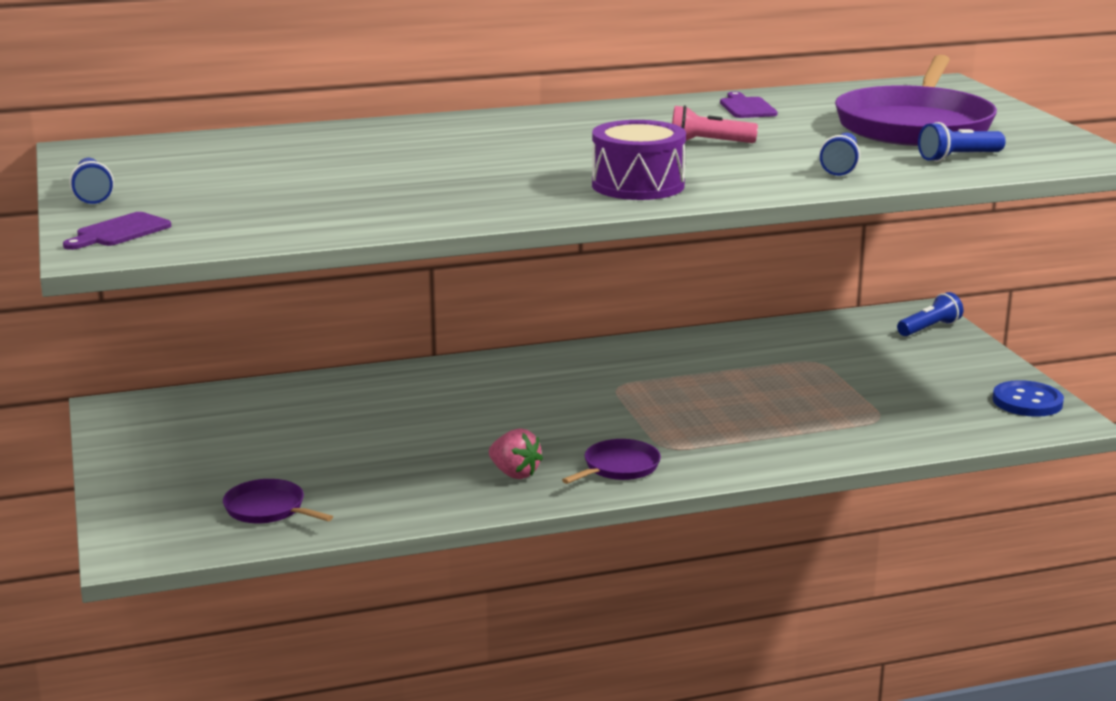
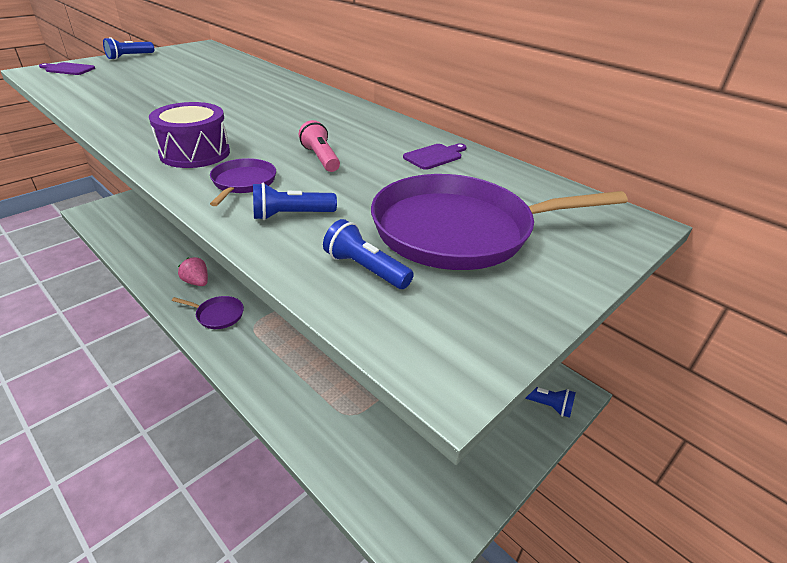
camera: 60 degrees right, 15 degrees up
purple pan [223,479,333,523] -> purple pan moved to [210,158,276,206]
pink strawberry [489,429,543,479] -> pink strawberry turned 120 degrees clockwise [178,257,208,286]
blue button [993,380,1064,417] -> none

